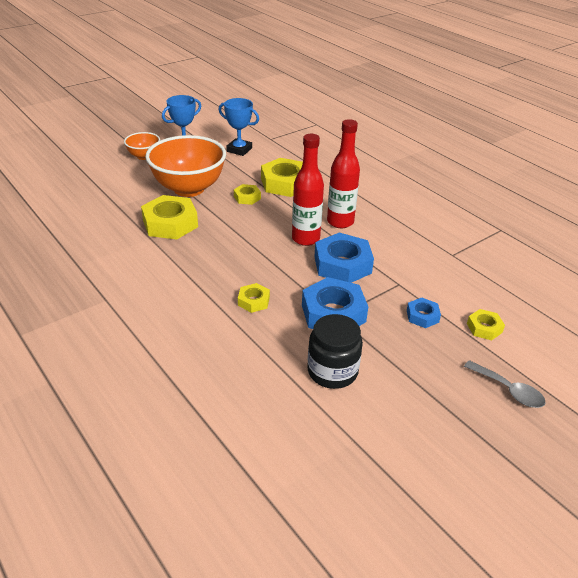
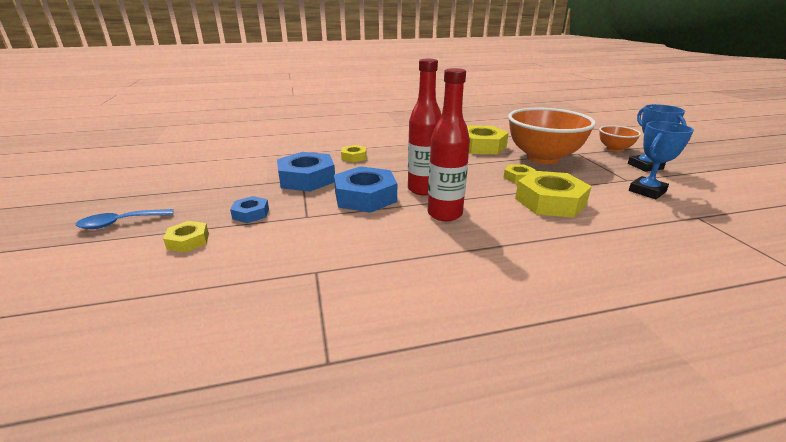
camera: 115 degrees right, 10 degrees down
black jar [307,314,363,389] -> none
grey spoon [464,360,546,408] -> blue spoon [76,209,173,229]

